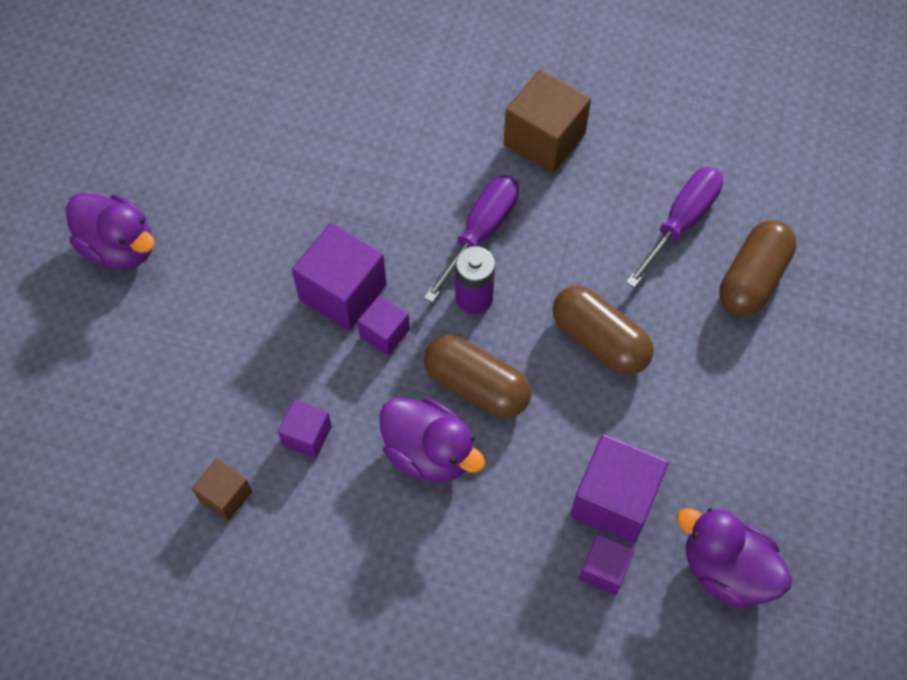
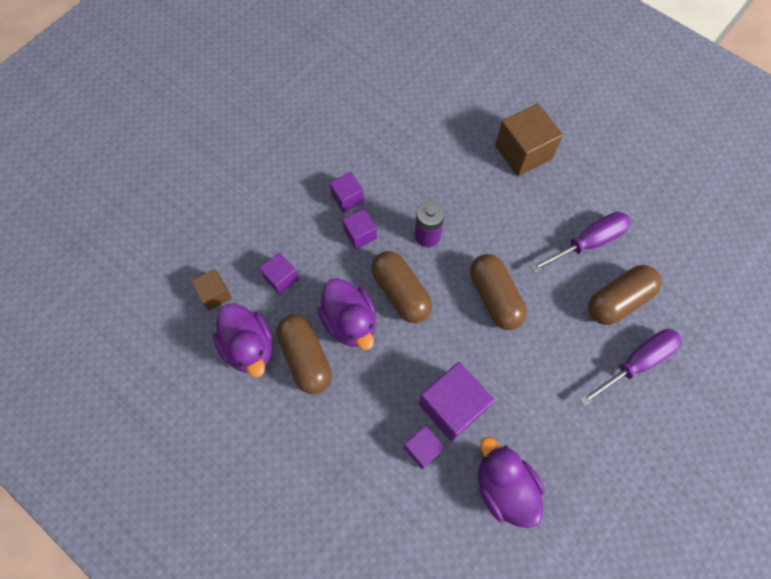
camera: 25 degrees right, 5 degrees up
purple duck [66,193,155,269] -> purple duck moved to [213,303,272,377]
purple cube [292,223,387,331] -> purple cube [330,172,364,213], size x0.56
purple screwdriver [424,175,519,303] -> purple screwdriver moved to [579,329,682,406]
none -> brown capsule [276,314,332,394]

